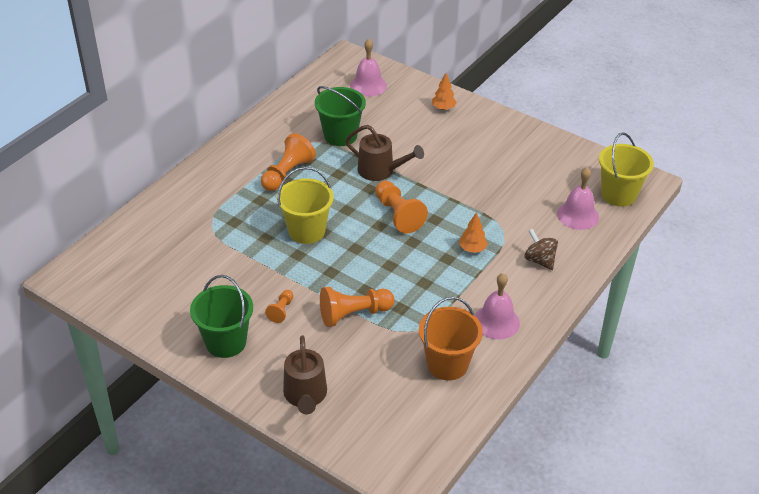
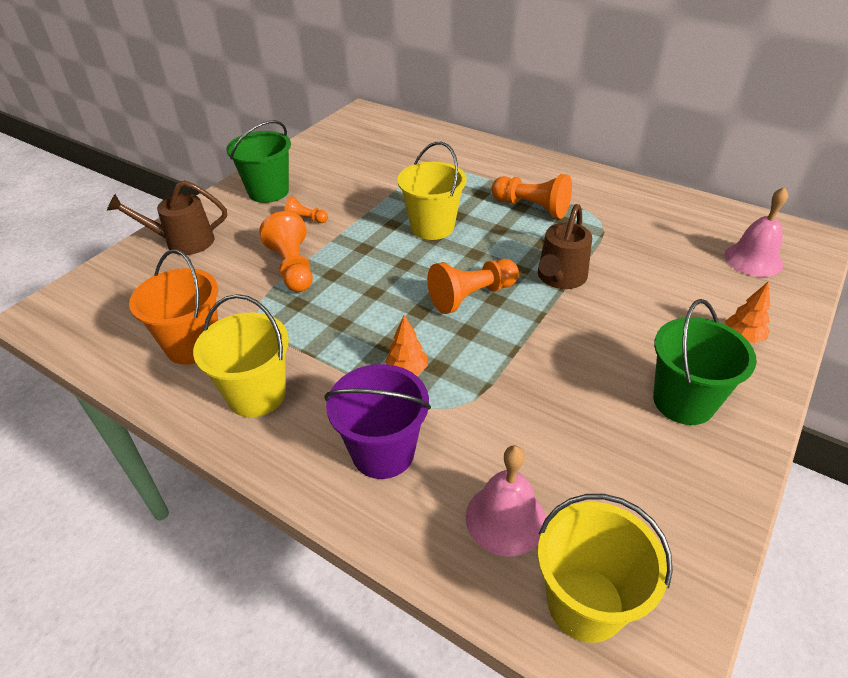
camera: 90 degrees right, 0 degrees up
green bucket [315,86,366,146] -> green bucket moved to [653,299,757,425]
pink bell [475,273,520,340] -> yellow bucket [193,294,289,417]
brown spinning top [524,229,558,270] -> purple bucket [324,364,431,479]

